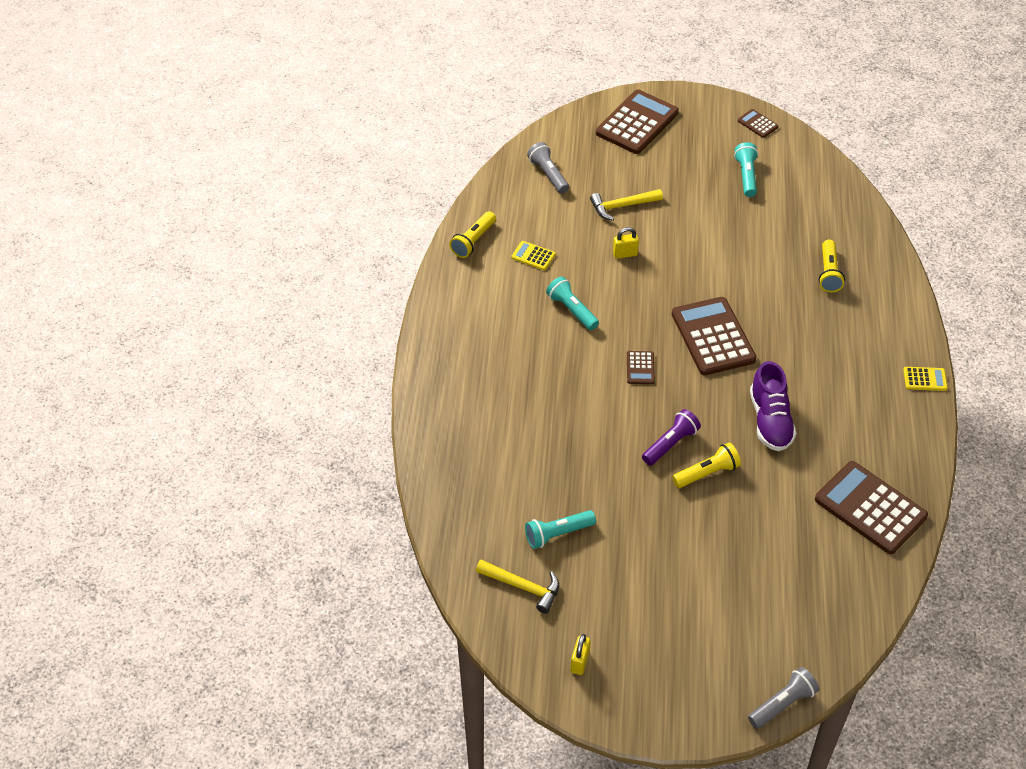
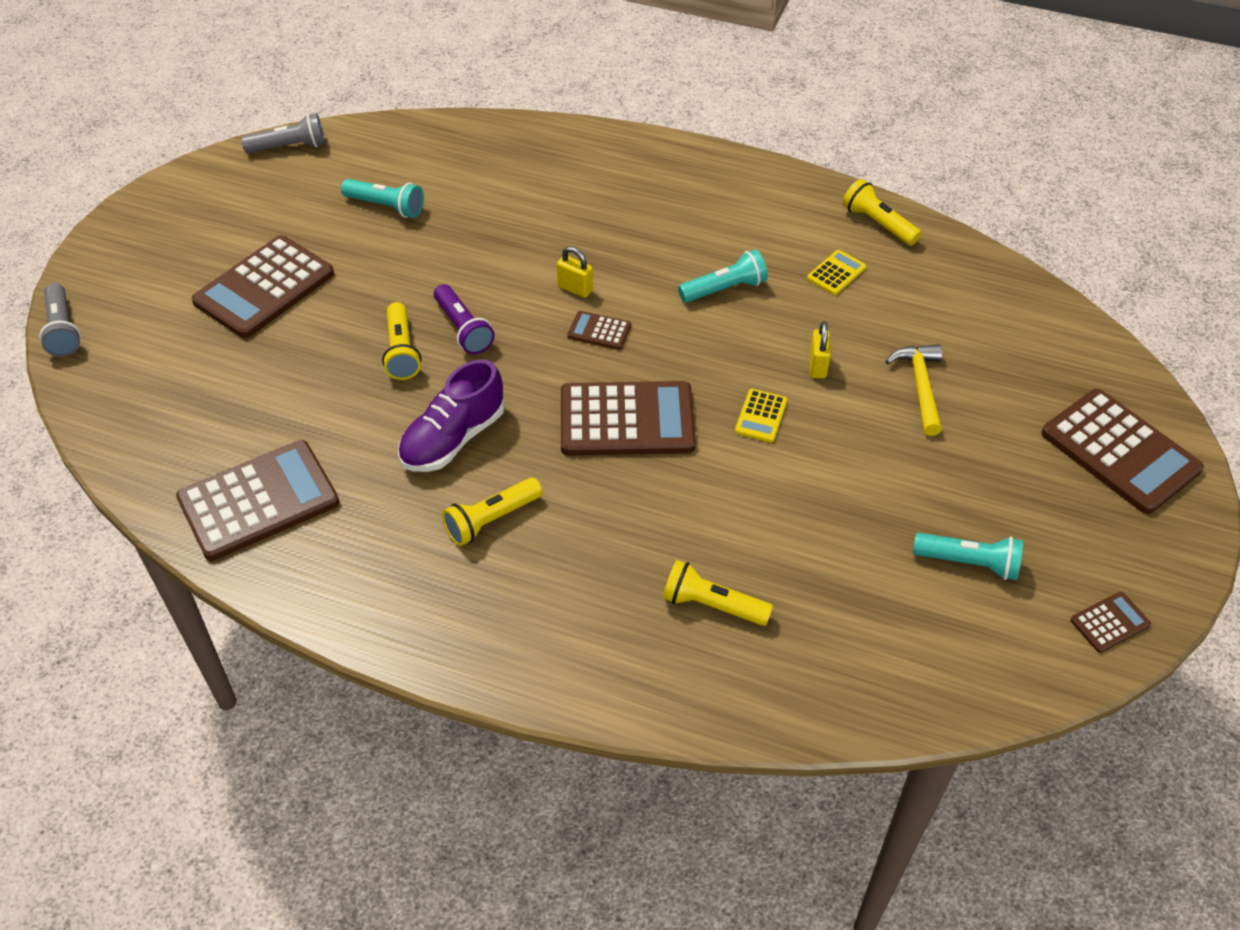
camera: 105 degrees right, 0 degrees up
yellow hammer [476,560,559,614] -> none
turquoise flashlight [525,510,596,549] -> turquoise flashlight turned 120 degrees clockwise [341,179,424,218]
grey flashlight [527,142,569,194] -> grey flashlight moved to [241,113,325,153]
yellow padlock [571,634,591,675] -> yellow padlock moved to [557,246,593,298]
purple shoe [750,361,796,451] -> purple shoe turned 60 degrees counterclockwise [398,360,505,472]
yellow calculator [903,367,948,391] -> yellow calculator moved to [735,389,787,442]
none -> brown calculator [191,235,334,338]
none -> yellow flashlight [442,478,542,546]

